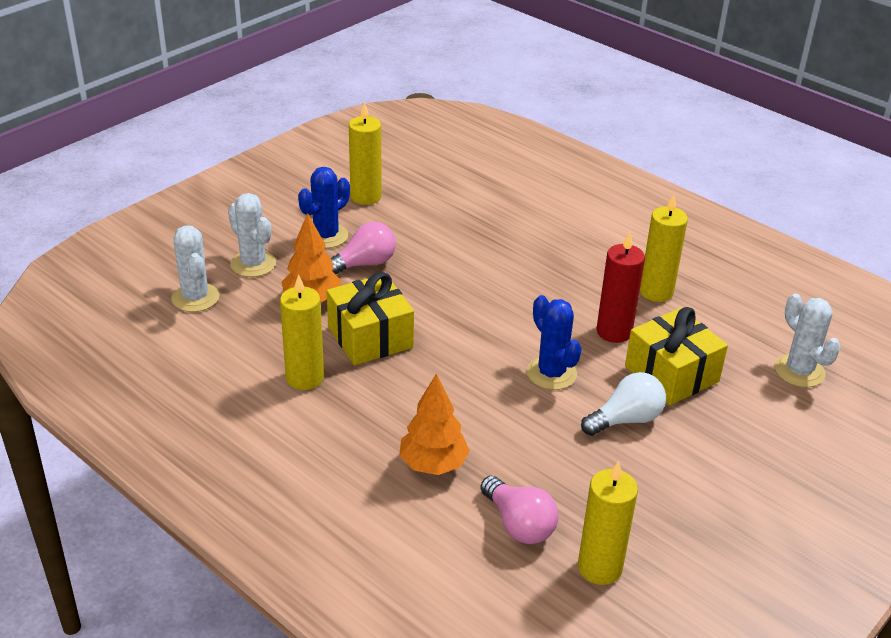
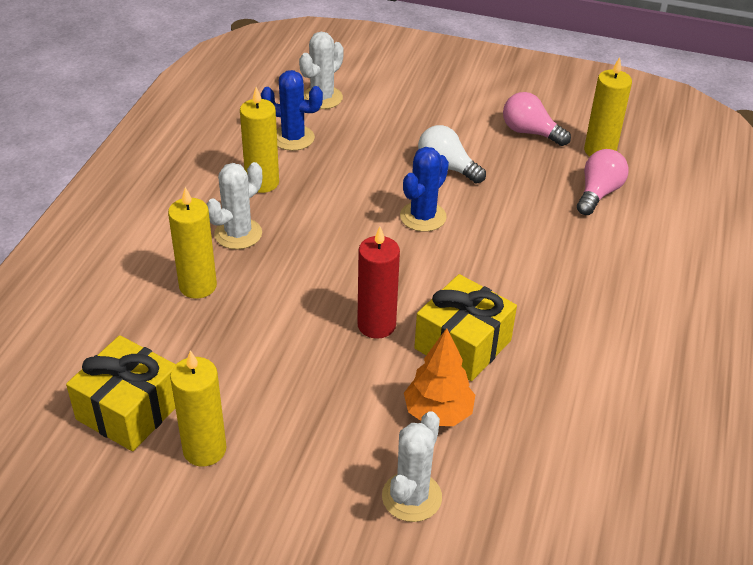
camera: 115 degrees left, 5 degrees up
white cactus [171,226,219,312] -> white cactus moved to [207,162,262,249]
yellow candle [280,274,324,390] -> yellow candle moved to [168,187,217,299]
blue cactus [298,167,350,248] -> blue cactus moved to [261,70,323,151]
pink light bulb [331,222,396,274] -> pink light bulb moved to [503,92,571,146]
orange tree [399,373,470,475] -> none
red candle [597,232,645,343] -> red candle moved to [357,227,400,339]
yellow gift [625,307,728,405] -> yellow gift moved to [66,335,176,451]

